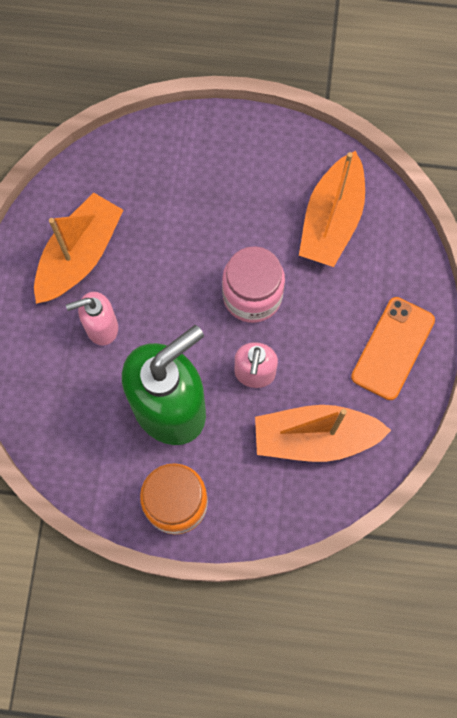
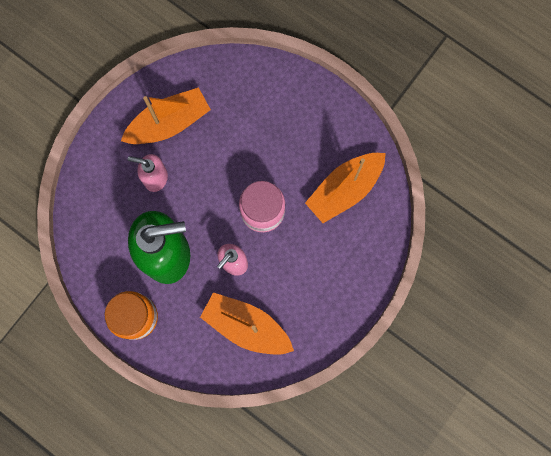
camera: 30 degrees right, 5 degrees up
orange phone [351,297,435,400] -> none

